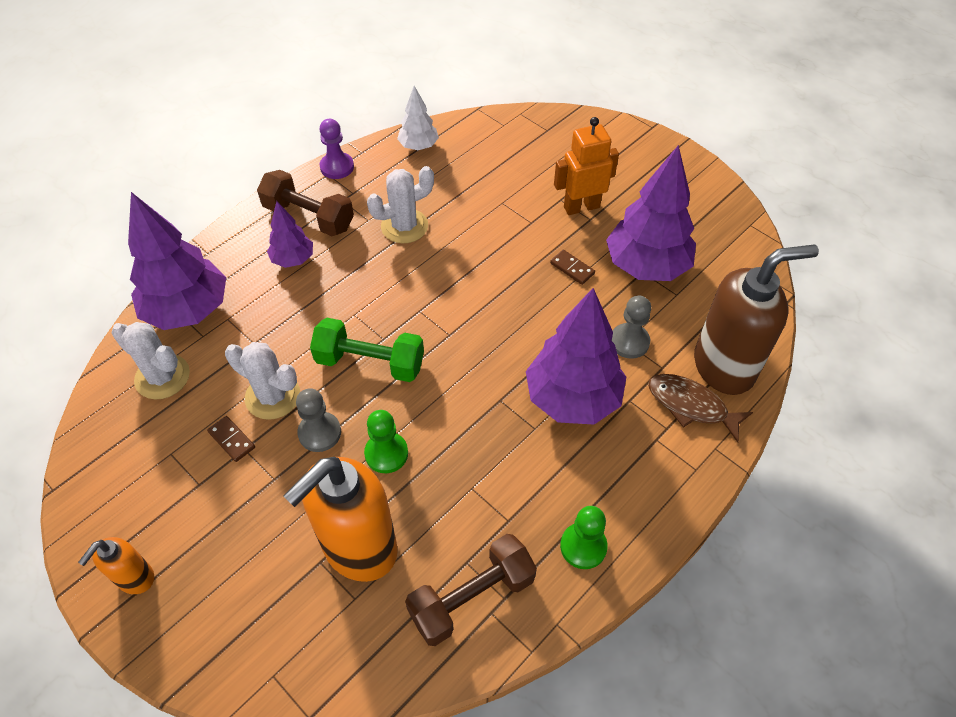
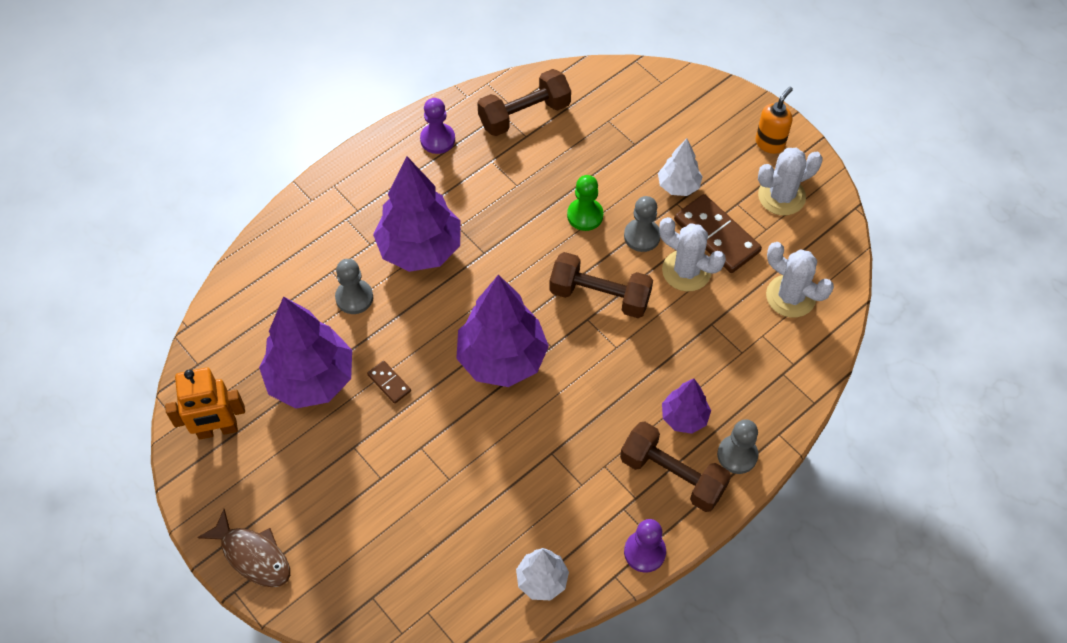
camera: 175 degrees left, 5 degrees up
purple tree [128,192,226,330] -> purple tree moved to [456,275,549,387]
brown domino [207,416,255,462] -> brown domino [674,194,762,273], size x2.04
orange soap dispenser [284,457,398,582] -> none
green dumbbell [310,318,424,382] -> brown dumbbell [549,252,653,318]
white cactus [367,166,434,243] -> white cactus moved to [758,148,823,215]
orange robot [554,117,619,215] -> orange robot moved to [165,367,245,440]
green pawn [560,506,608,569] -> purple pawn [420,98,455,154]
brown fish [648,374,753,442] -> brown fish moved to [197,509,290,588]
brown soap dispenser [694,244,819,395] -> none
none -> white tree [658,138,703,196]
none -> grey pawn [717,419,758,474]

